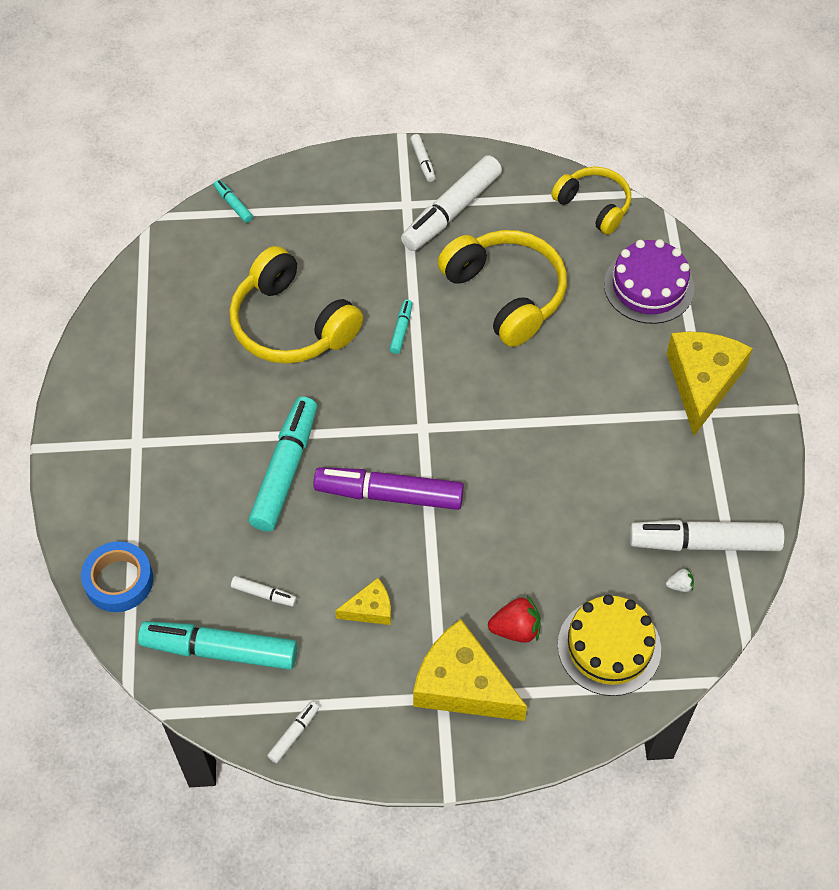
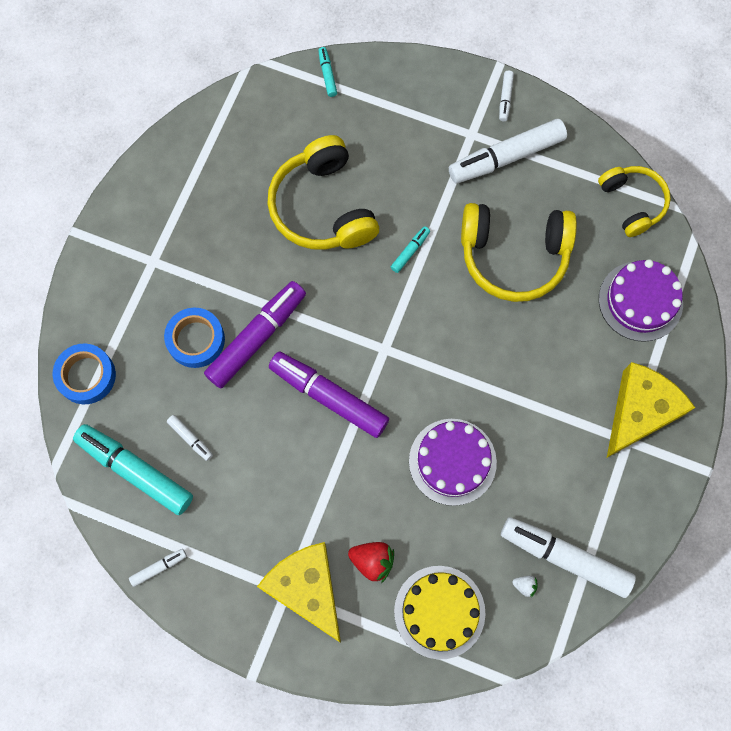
camera: 25 degrees right, 15 degrees up
turquoise marker [249,396,317,532] -> purple marker [204,281,306,388]
yellow cheese [335,578,391,625] -> none
yellow headphones [438,230,567,347] -> yellow headphones turned 105 degrees clockwise [461,203,577,302]
none -> blue tape [164,308,225,368]
none -> purple cake [409,419,497,506]

